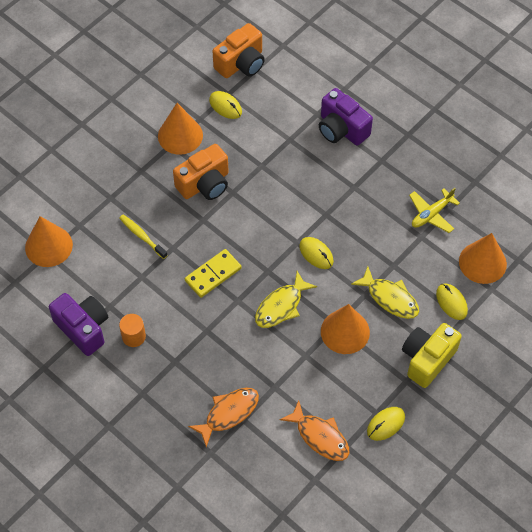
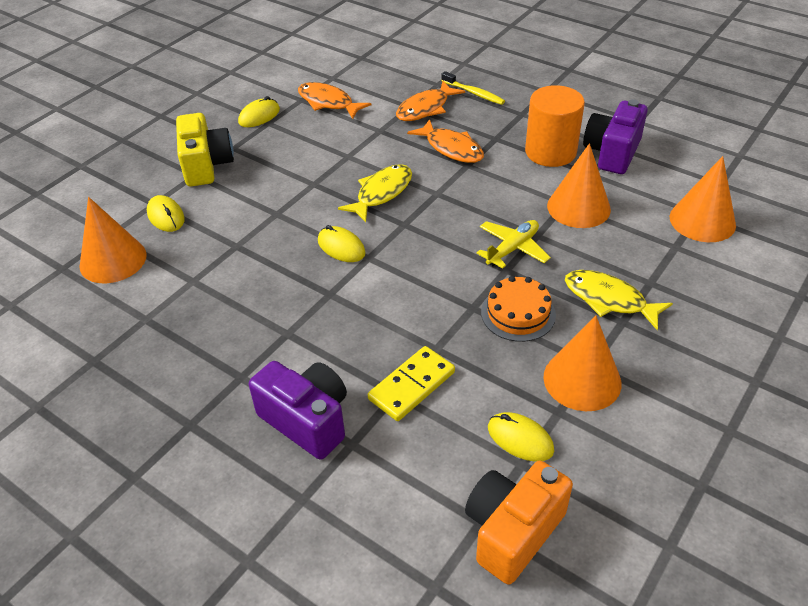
camera: 175 degrees right, 15 degrees down
purple camera [49,293,108,356] -> purple camera turned 75 degrees clockwise [583,99,648,174]
yellow toothbrush [119,214,168,259] -> yellow toothbrush moved to [441,71,505,105]
orange cylinder [119,314,146,347] -> orange cylinder [525,85,585,167], size x1.82
orange camera [173,144,229,200] -> orange cake [481,276,556,342]
yellow domino [185,249,242,298] -> yellow domino moved to [368,346,455,421]
orange cone [321,304,370,354] -> orange cone moved to [547,143,611,228]
yellow fish [351,266,419,319] -> yellow fish moved to [565,270,673,330]
yellow camera [402,323,462,388] -> yellow camera turned 45 degrees counterclockwise [176,113,234,187]
yellow plane [409,188,460,233] -> yellow plane moved to [477,220,551,269]
none -> orange fish [407,119,484,163]

